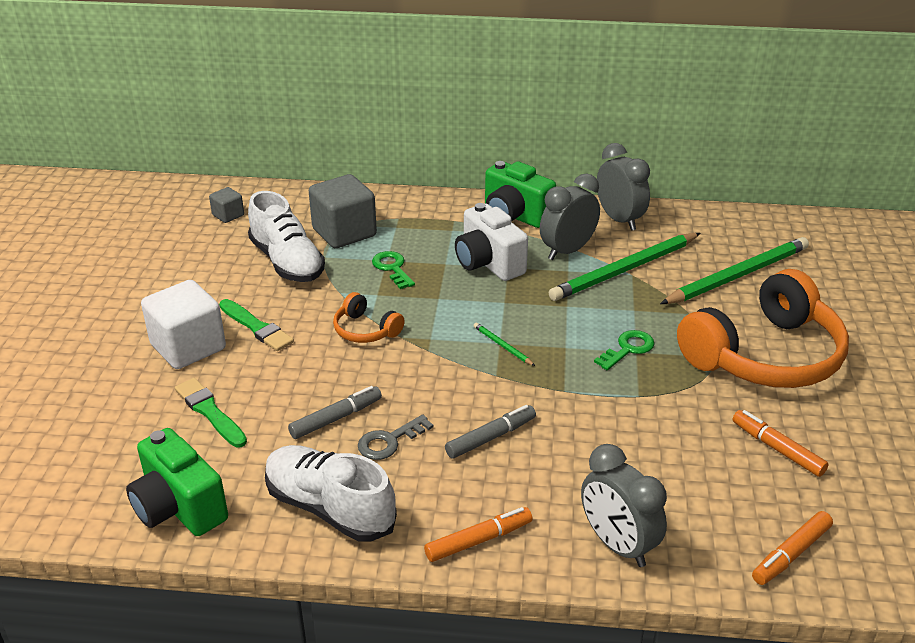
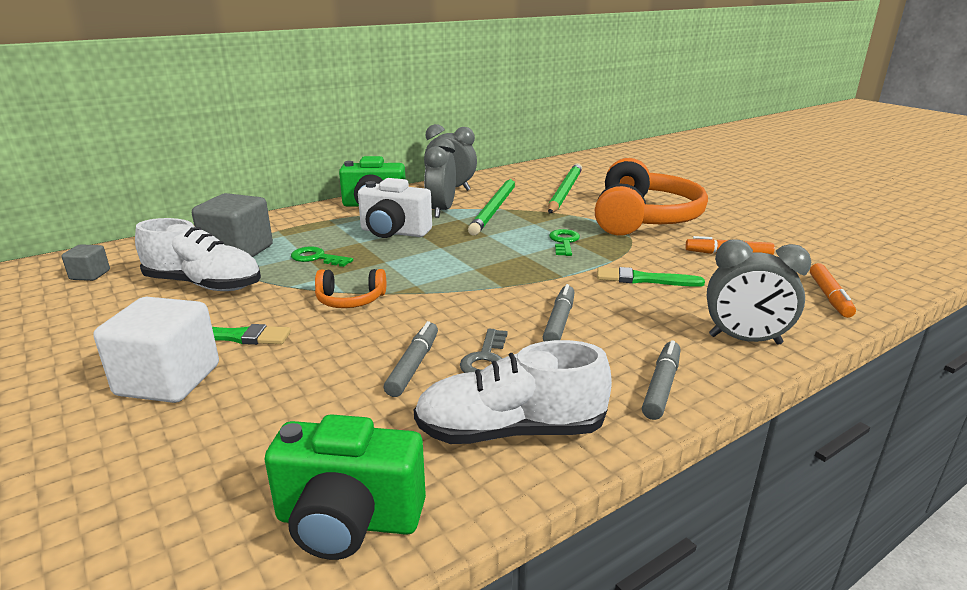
camera: 40 degrees left, 10 degrees down
green brush [175,378,247,447] -> green brush moved to [597,267,705,287]
orange marker [424,507,533,562] -> grey marker [642,340,680,420]
green pencil [473,323,535,366] -> none

